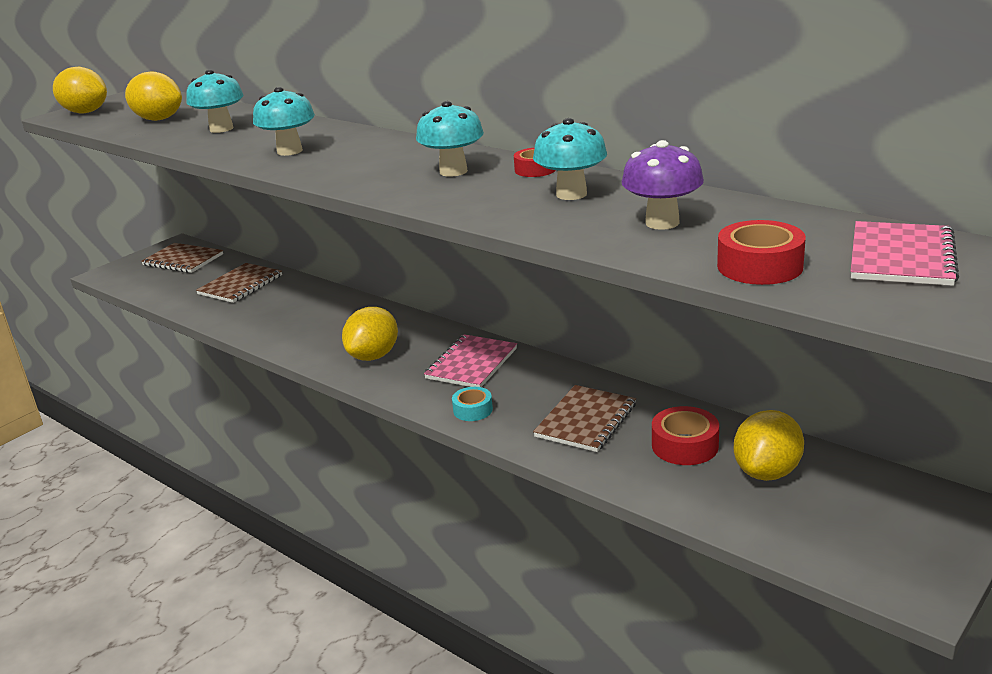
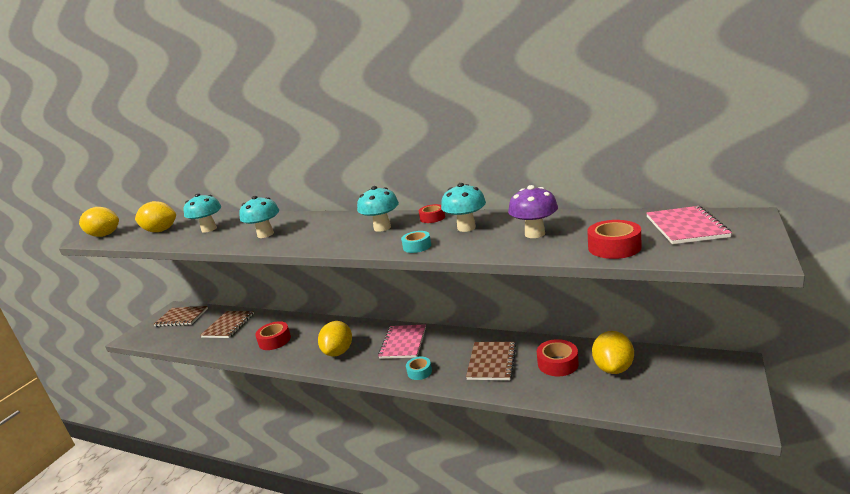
camera: 15 degrees left, 5 degrees down
none -> red tape [255,321,291,350]
none -> turquoise tape [401,231,431,253]

